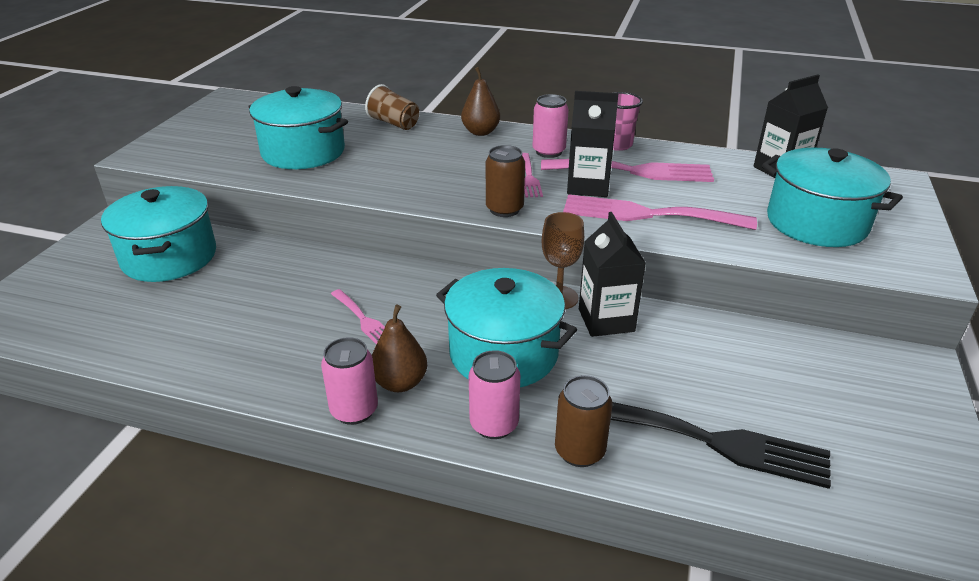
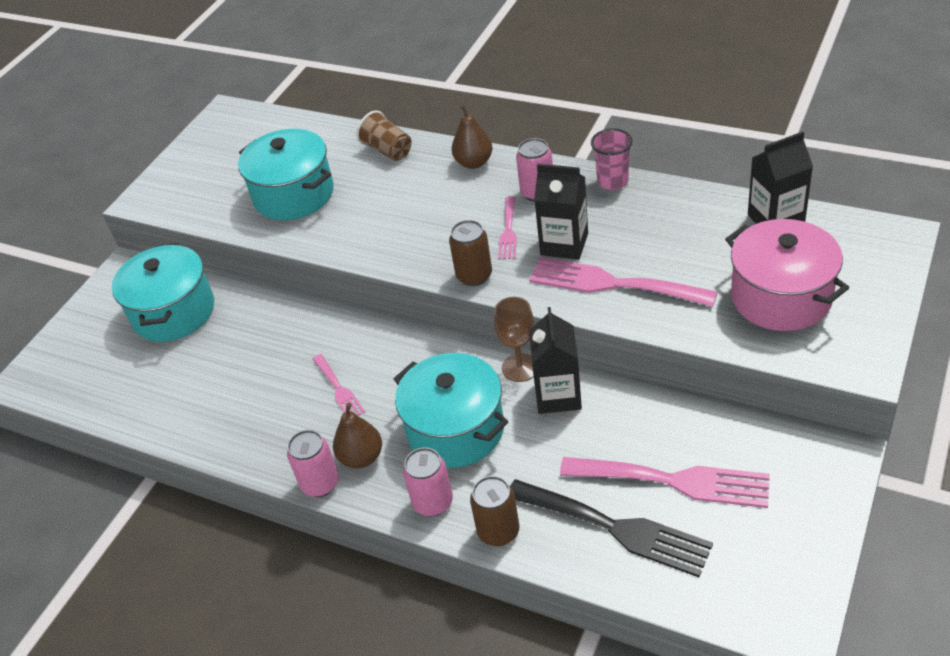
camera: 15 degrees right, 10 degrees up
pink fork [541,159,714,182] -> pink fork moved to [560,457,770,508]
turquoise pot [762,148,903,247] -> pink pot [725,219,849,331]

